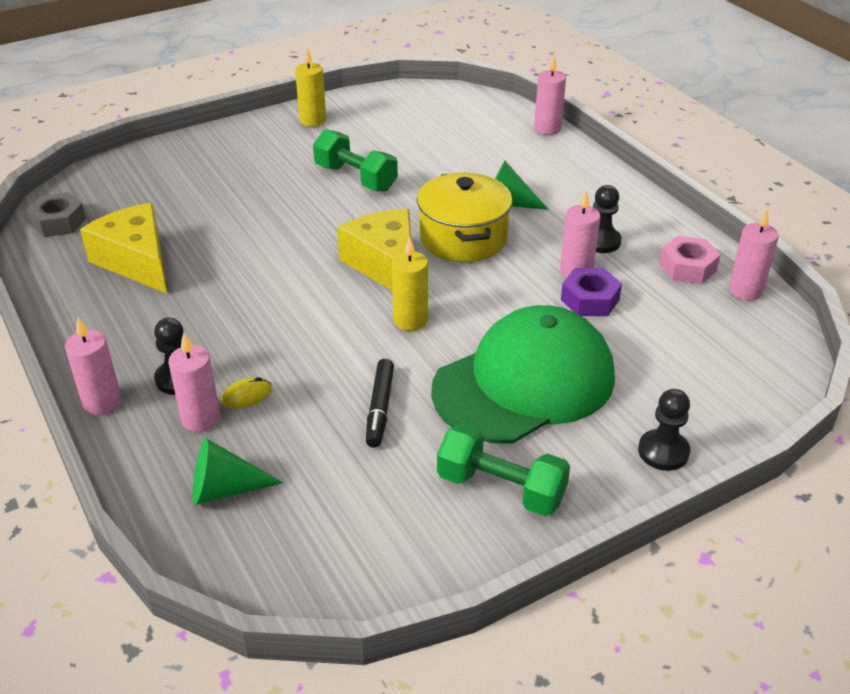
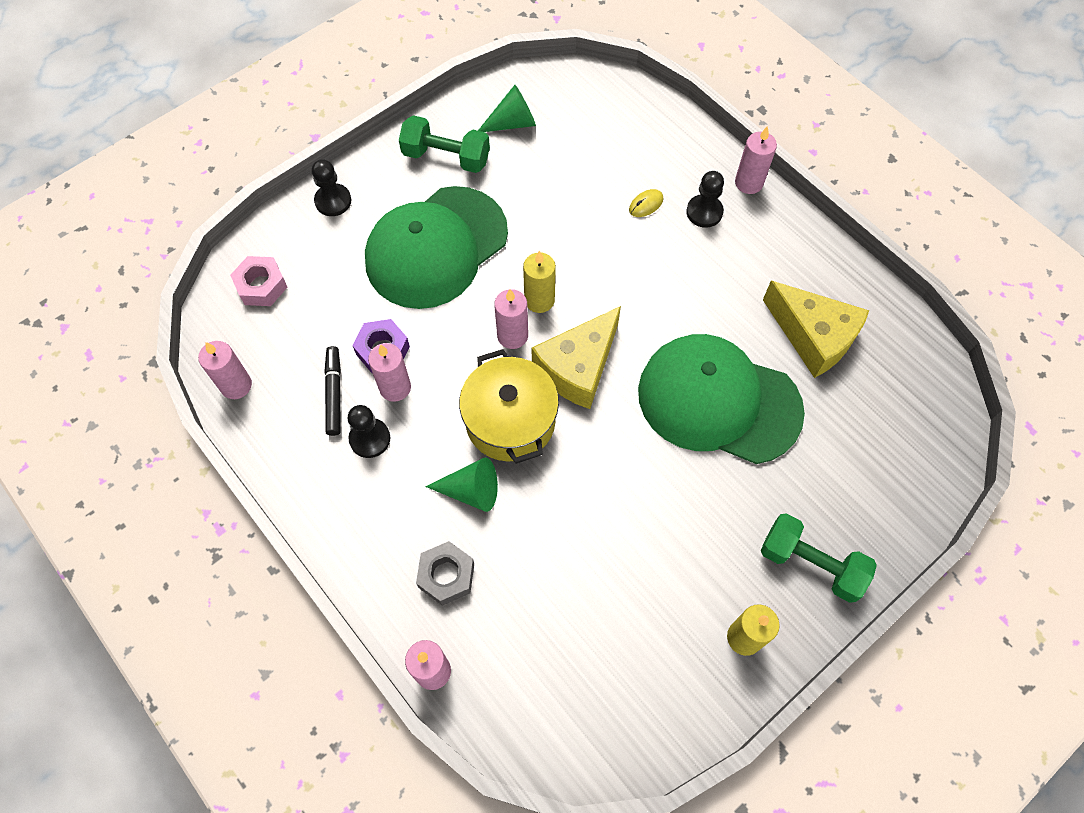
camera: 170 degrees right, 25 degrees up
grey nut [26,192,86,237] -> grey nut moved to [416,541,474,606]
pink candle [168,332,221,432] -> pink candle moved to [494,289,528,349]
green cone [192,438,283,505] -> green cone moved to [478,85,536,132]
green dumbbell [313,129,398,192] -> green dumbbell moved to [761,513,877,603]
yellow cheese [337,209,411,290] -> yellow cheese turned 75 degrees clockwise [531,306,621,409]
black marker [366,359,394,448] -> black marker moved to [324,346,341,436]
pink nut [659,236,720,284] -> pink nut moved to [230,256,287,306]
none -> green cap [638,334,805,464]

